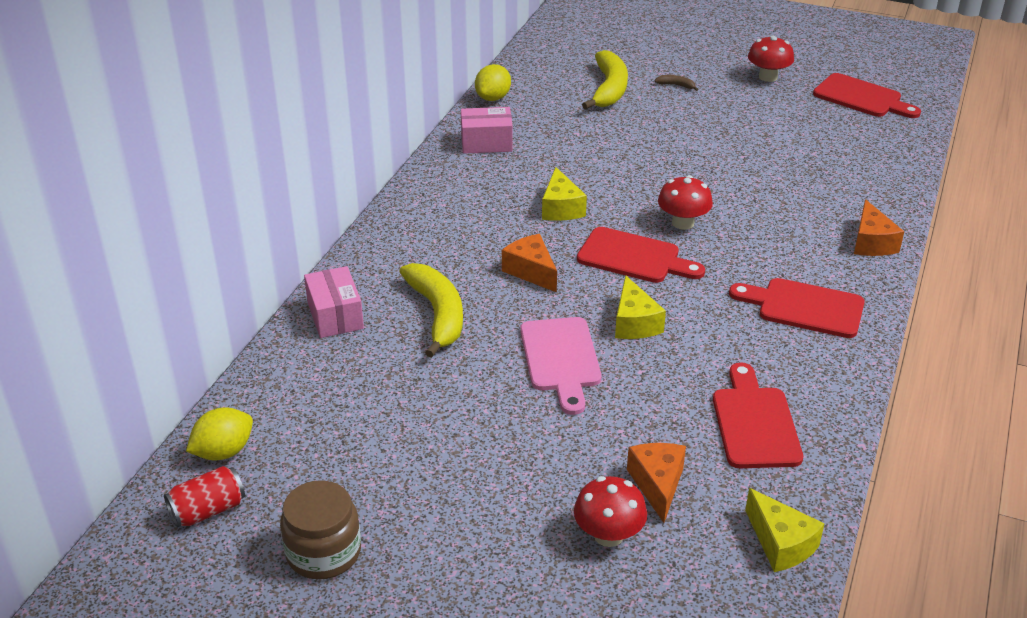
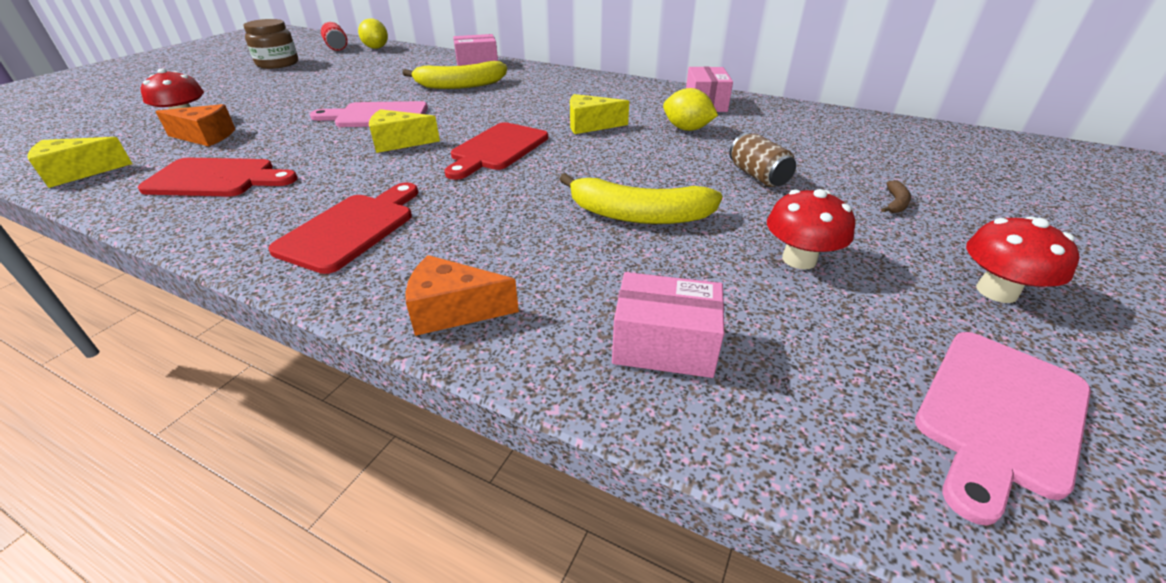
camera: 95 degrees right, 0 degrees up
yellow lemon [475,64,511,101] -> yellow lemon moved to [663,88,718,131]
orange cheese [502,234,557,292] -> none
yellow banana [582,50,628,109] -> yellow banana moved to [559,173,723,224]
red mushroom [658,175,713,230] -> red mushroom moved to [767,189,855,270]
red cutting board [813,73,921,118] -> pink cutting board [915,332,1091,525]
none -> pink box [612,272,724,378]
none -> brown can [729,133,796,187]

